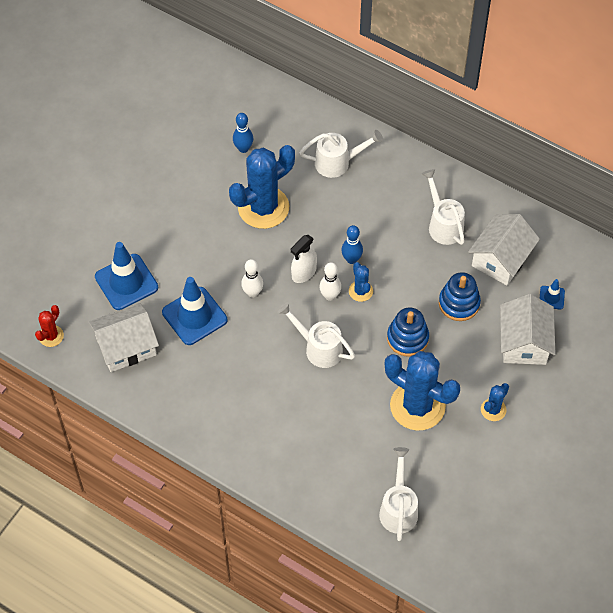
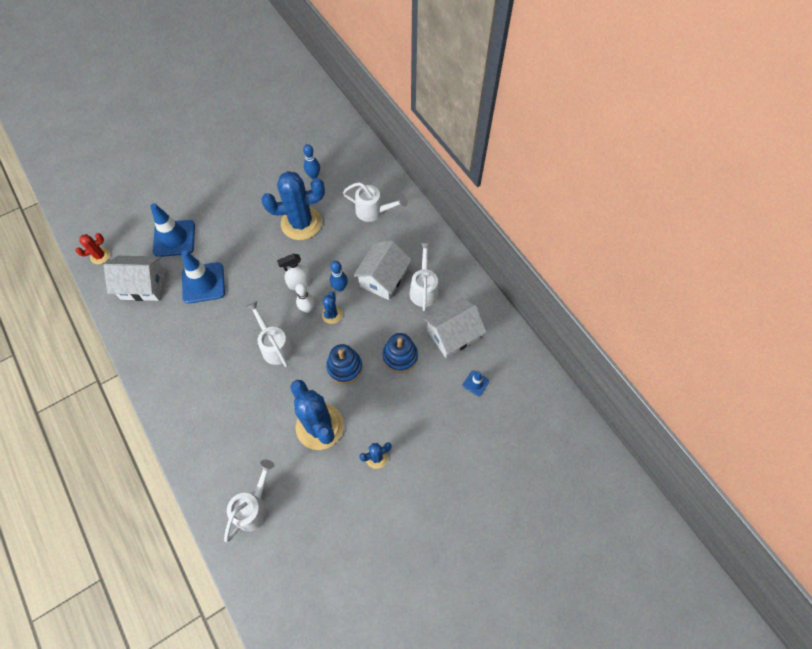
camera: 25 degrees right, 5 degrees up
white bowling pin [241,259,263,298] -> none
white house [500,294,556,365] -> white house moved to [353,240,412,300]

